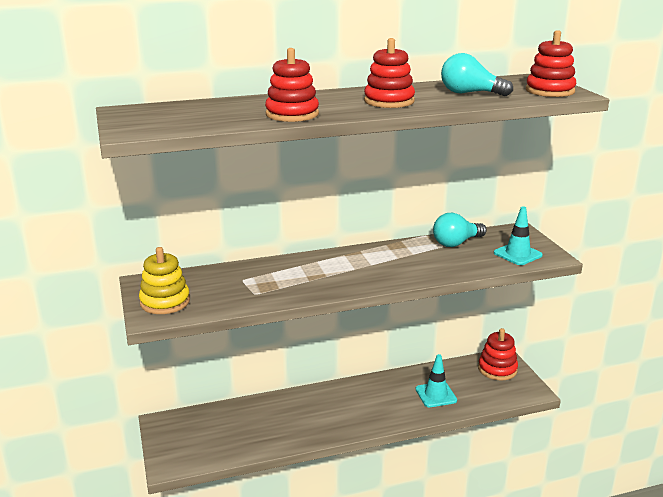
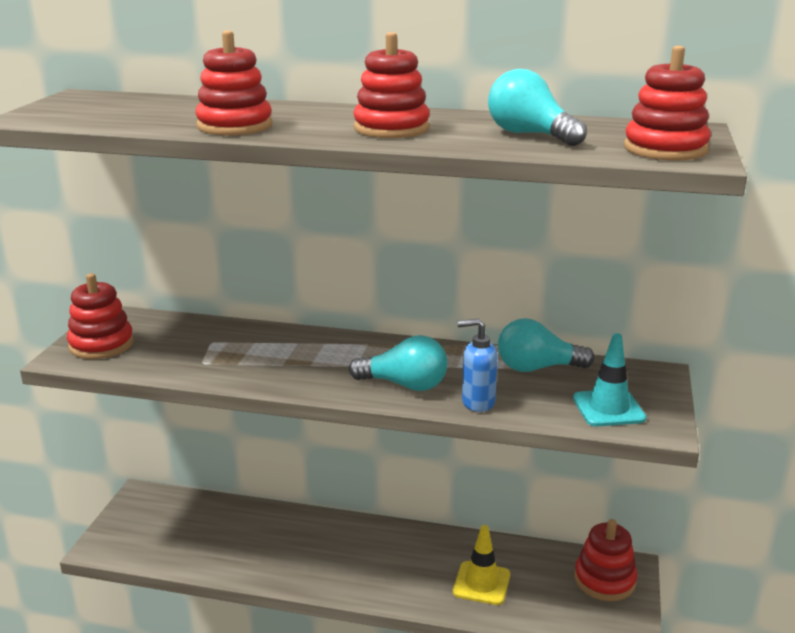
camera: 30 degrees right, 0 degrees up
yellow stacking toy [139,247,190,314] -> red stacking toy [67,273,134,359]
turquoise traffic cone [416,354,457,407] -> yellow traffic cone [453,525,510,605]
none -> turquoise light bulb [349,335,448,391]
none -> blue soap dispenser [457,318,498,412]

